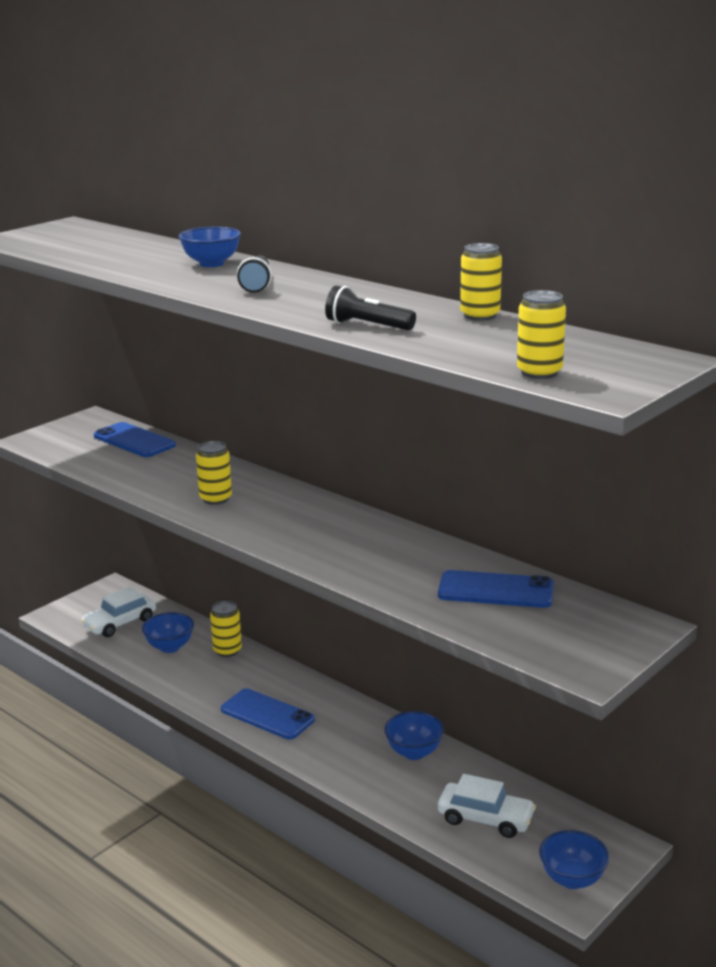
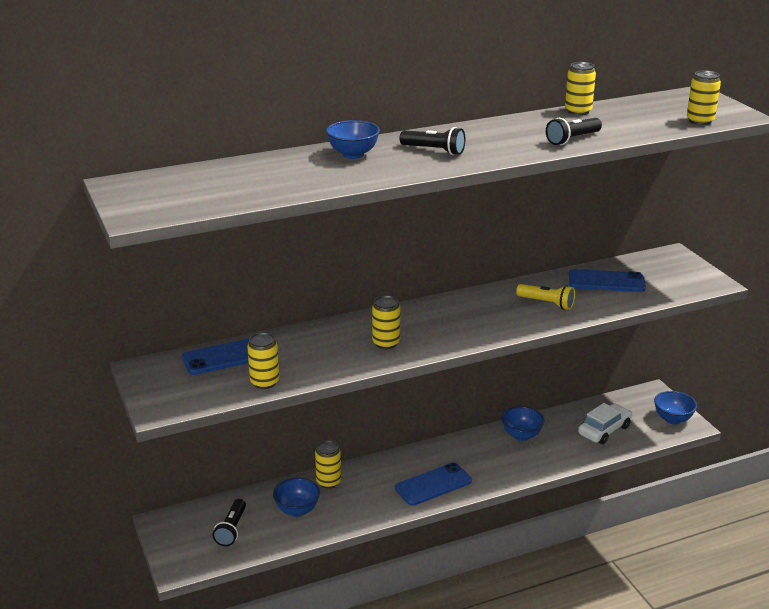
camera: 65 degrees left, 5 degrees up
white car [81,586,156,637] -> black flashlight [213,499,246,546]
blue phone [438,570,554,608] -> blue phone turned 60 degrees clockwise [569,269,646,292]
none -> yellow can [247,332,279,389]
none -> yellow flashlight [516,284,575,310]

